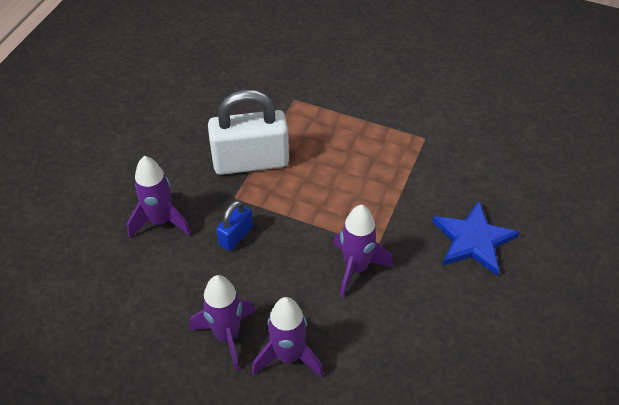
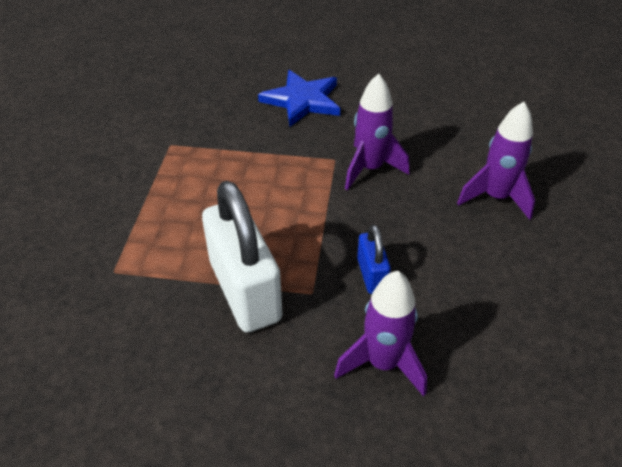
camera: 105 degrees left, 5 degrees down
purple rocket [189,275,256,371] -> none
blue padlock [216,201,253,251] -> blue padlock turned 60 degrees clockwise [357,224,391,294]

